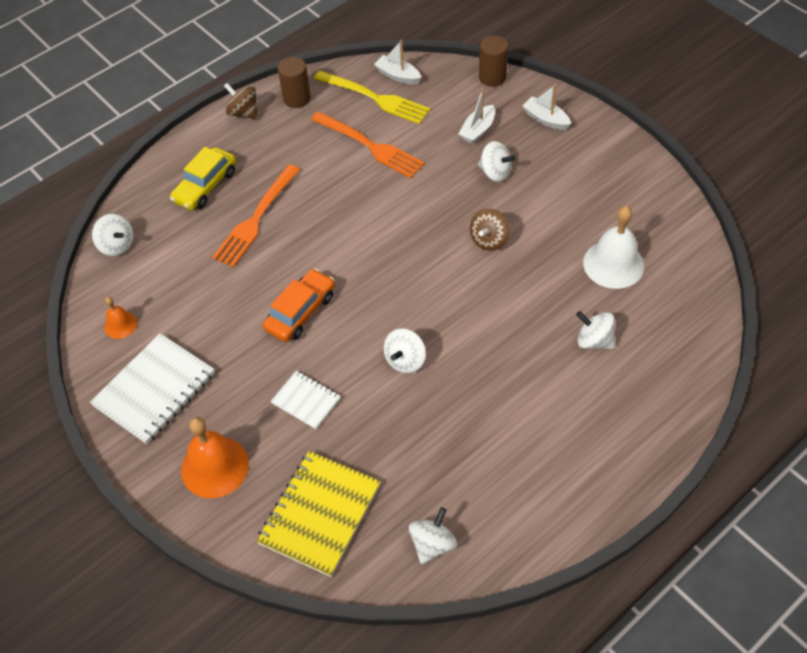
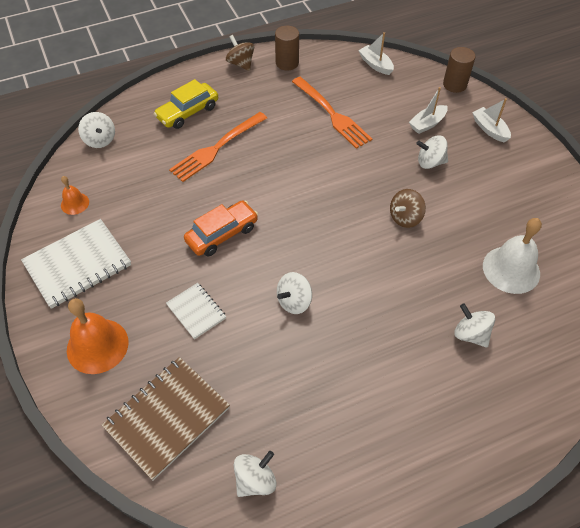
camera: 15 degrees right, 0 degrees up
yellow notebook [256,451,381,577] -> brown notebook [102,357,230,481]
yellow fork [314,71,430,124] -> none
white spinning top [478,141,516,182] -> white spinning top turned 135 degrees clockwise [416,135,448,169]

